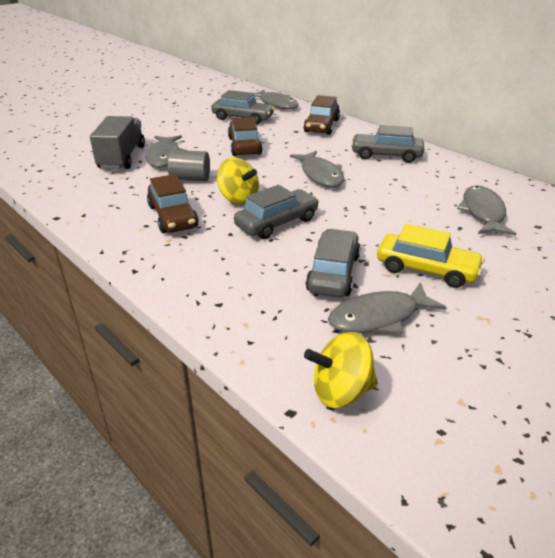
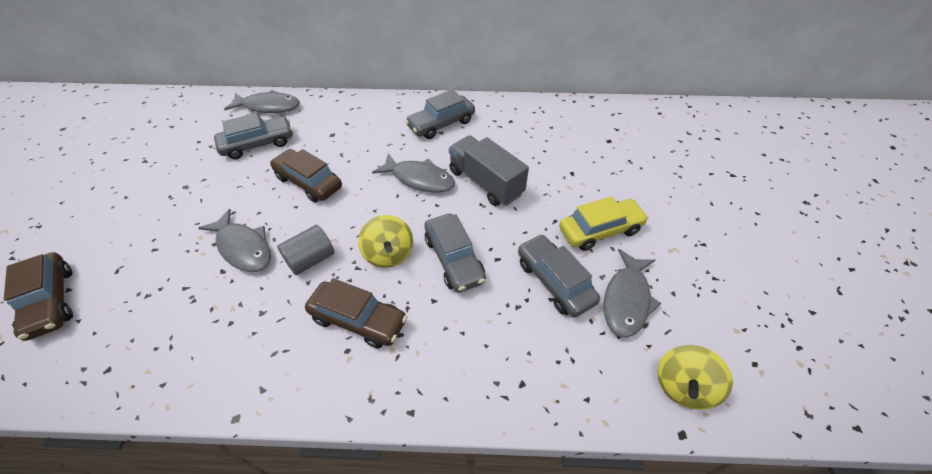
camera: 45 degrees left, 15 degrees up
grey truck [90,116,145,169] -> grey truck moved to [449,135,529,206]
yellow spinning top [217,158,259,205] -> yellow spinning top turned 75 degrees clockwise [358,215,413,268]
grey car [234,185,319,239] -> grey car turned 150 degrees clockwise [424,214,486,293]
brown car [303,95,340,135] -> brown car moved to [4,252,73,341]
grey fish [457,185,517,236] -> none

